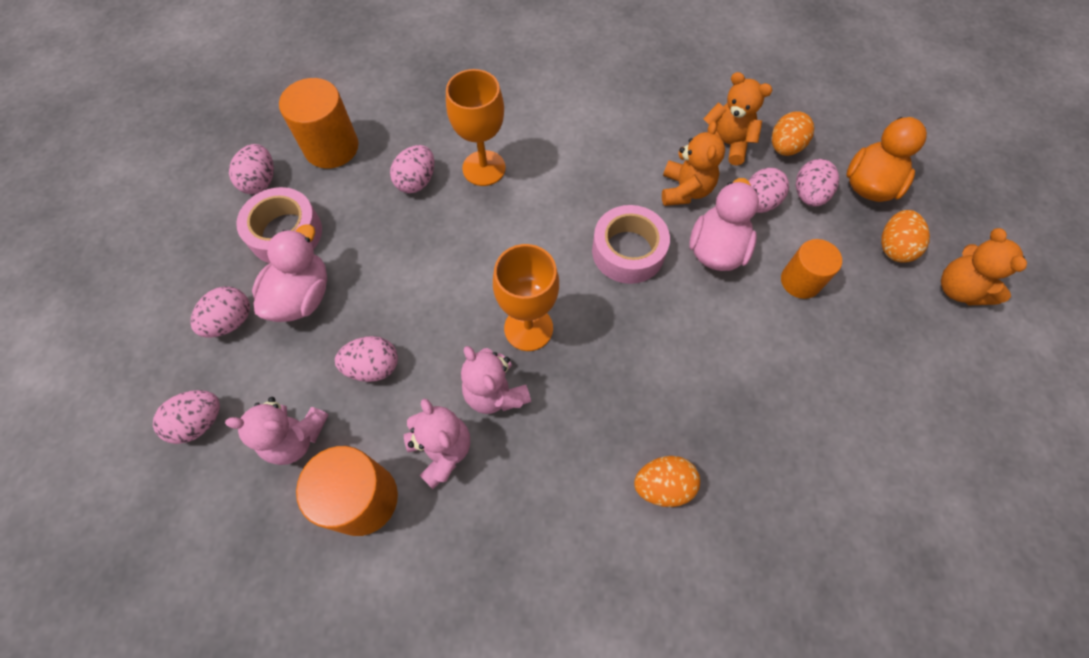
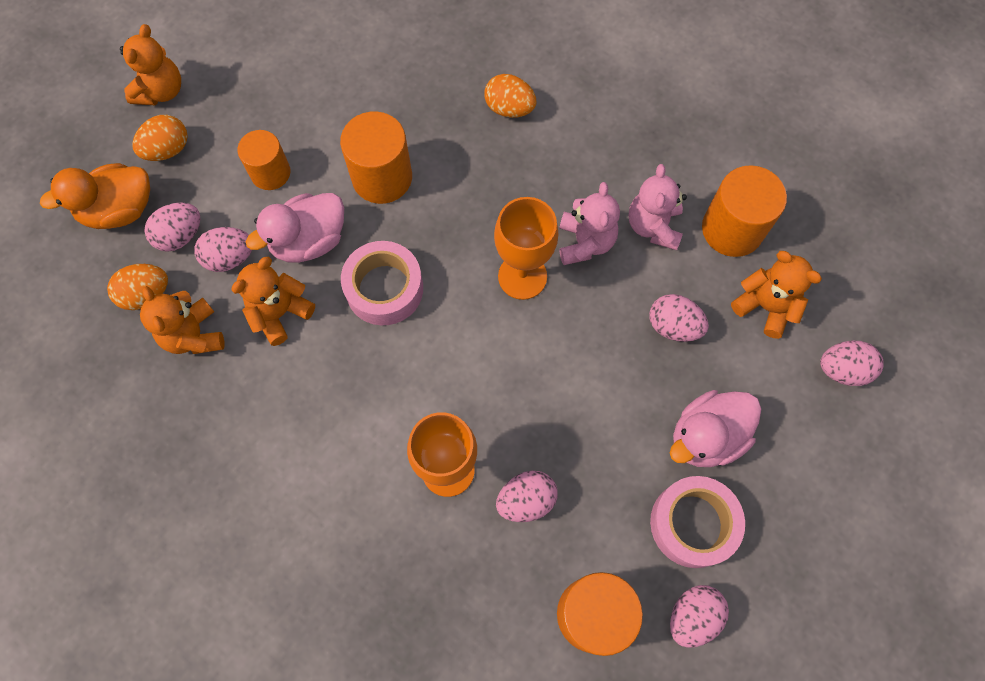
camera: 145 degrees left, 5 degrees up
pink egg [190,286,250,337] -> none
pink teddy bear [225,397,329,465] -> orange teddy bear [731,251,822,339]
none -> orange cylinder [340,111,412,204]

